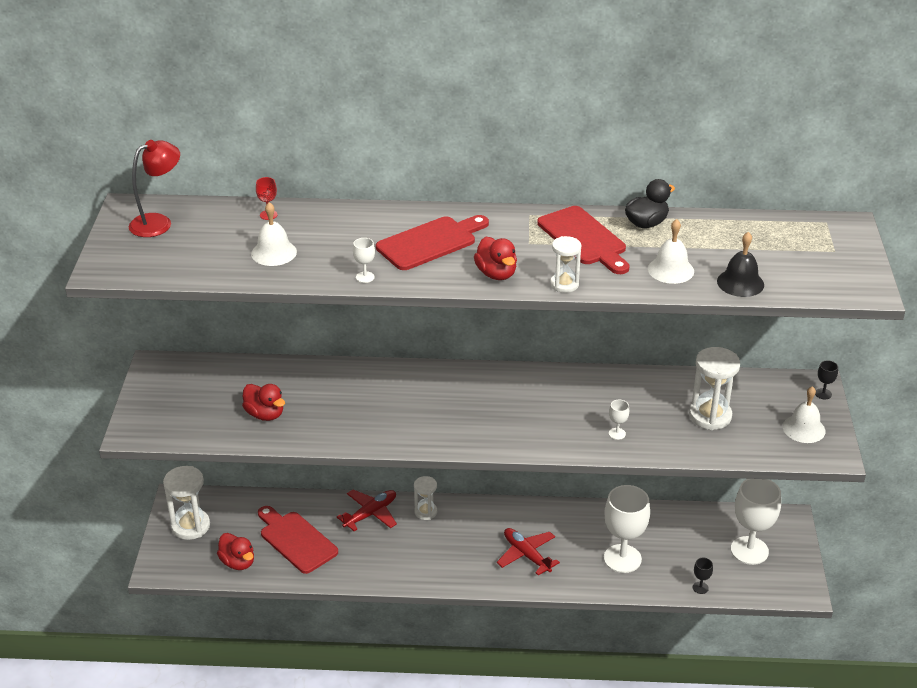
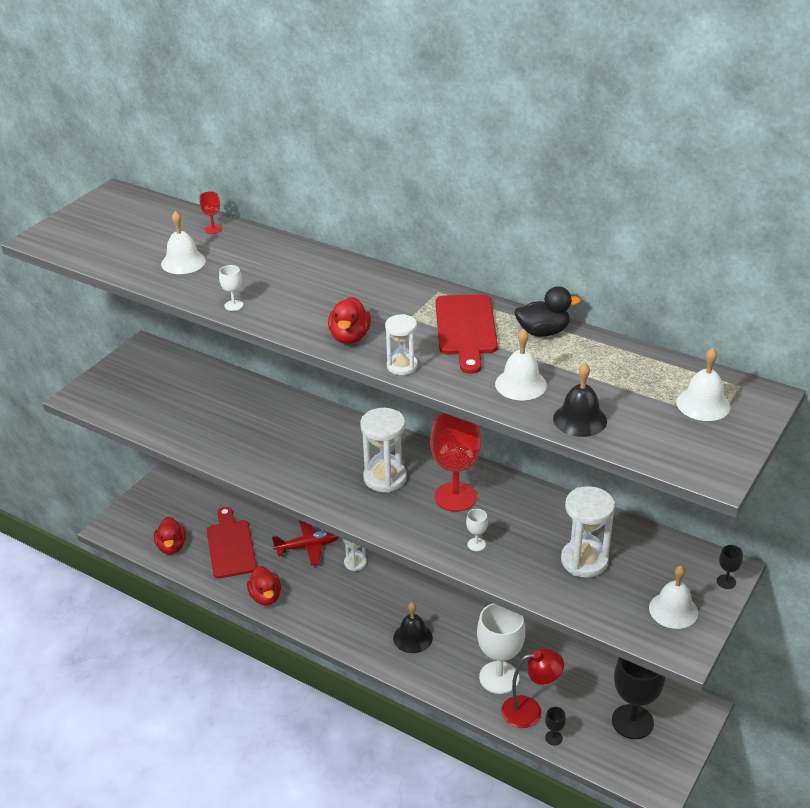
camera: 30 degrees right, 0 degrees up
red lamp [129,140,180,237] -> red lamp moved to [501,648,564,728]
white hourglass [163,466,210,540] -> white hourglass moved to [360,408,407,493]
red duck [242,384,285,421] -> red duck moved to [247,566,281,606]
red cutting board [376,215,489,270] -> none
red plane [497,528,560,576] -> black bell [393,602,433,653]
white goblet [731,479,781,565] -> black goblet [612,657,665,739]
none -> red goblet [430,413,482,512]
none -> white bell [676,348,731,421]

